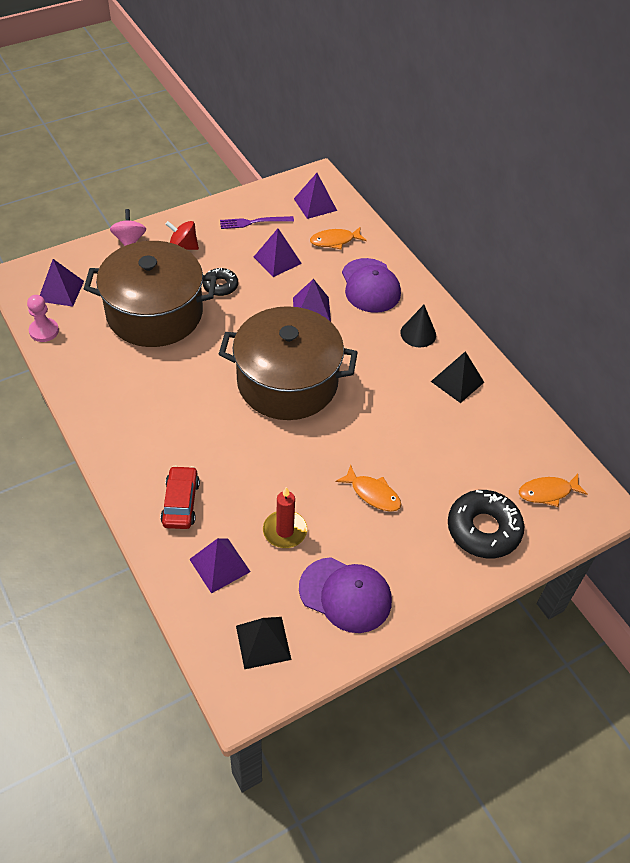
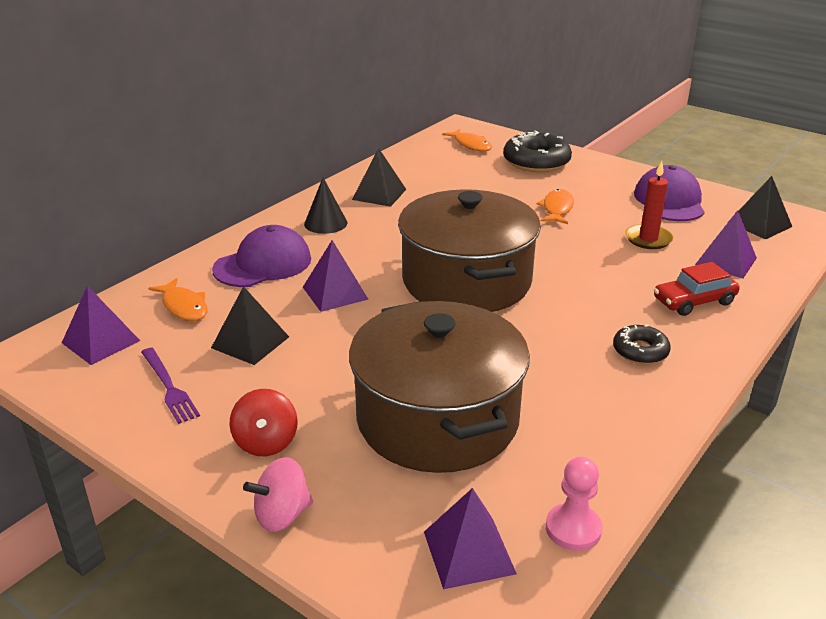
camera: 110 degrees left, 20 degrees down
black donut [203,268,238,296] -> black donut moved to [613,325,671,364]
purple pyramid [254,228,302,277] -> black pyramid [211,286,289,365]

